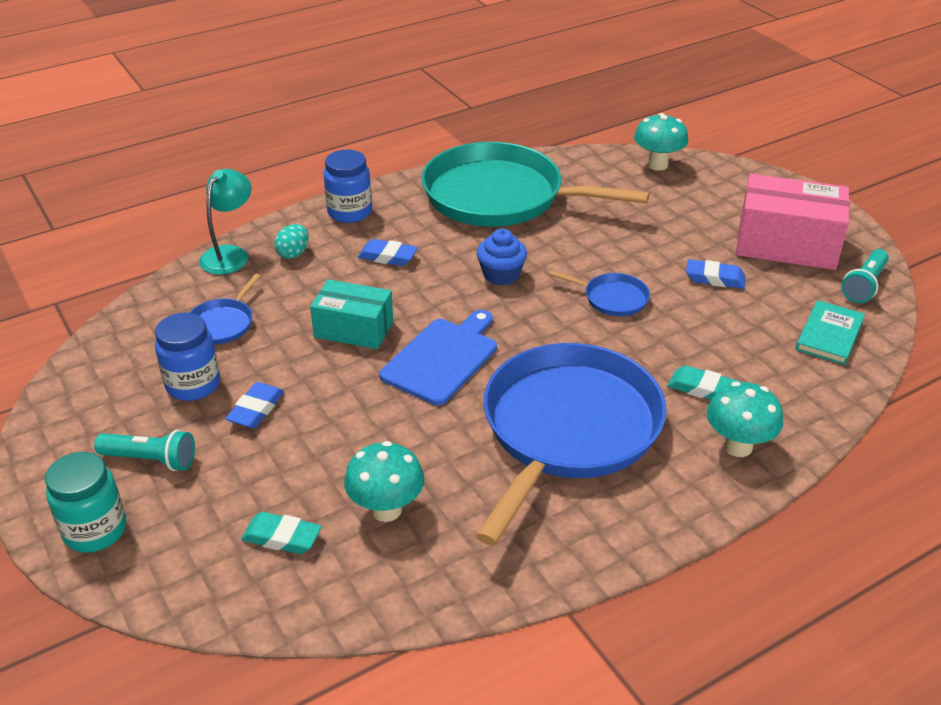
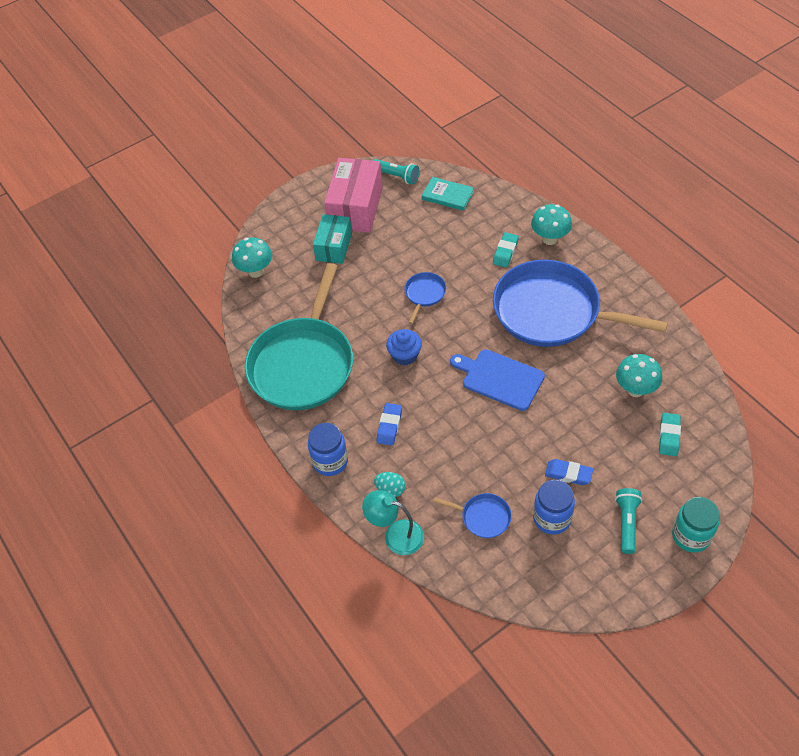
camera: 90 degrees left, 15 degrees up
turquoise box [310,279,393,349] -> turquoise box moved to [313,214,352,264]
blue eraser [686,259,746,289] -> none

